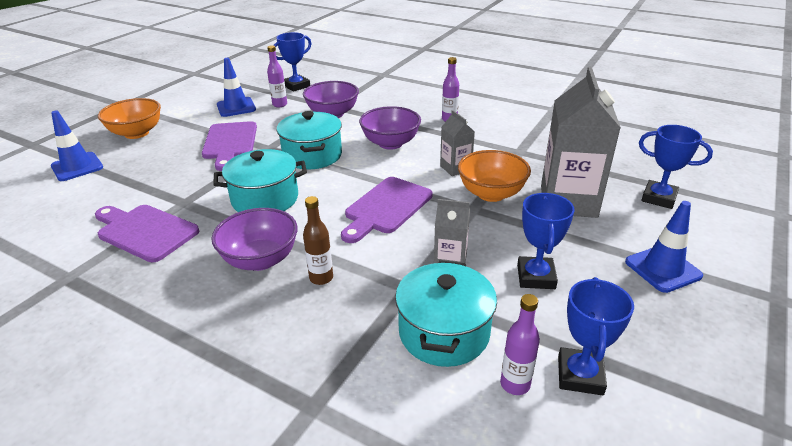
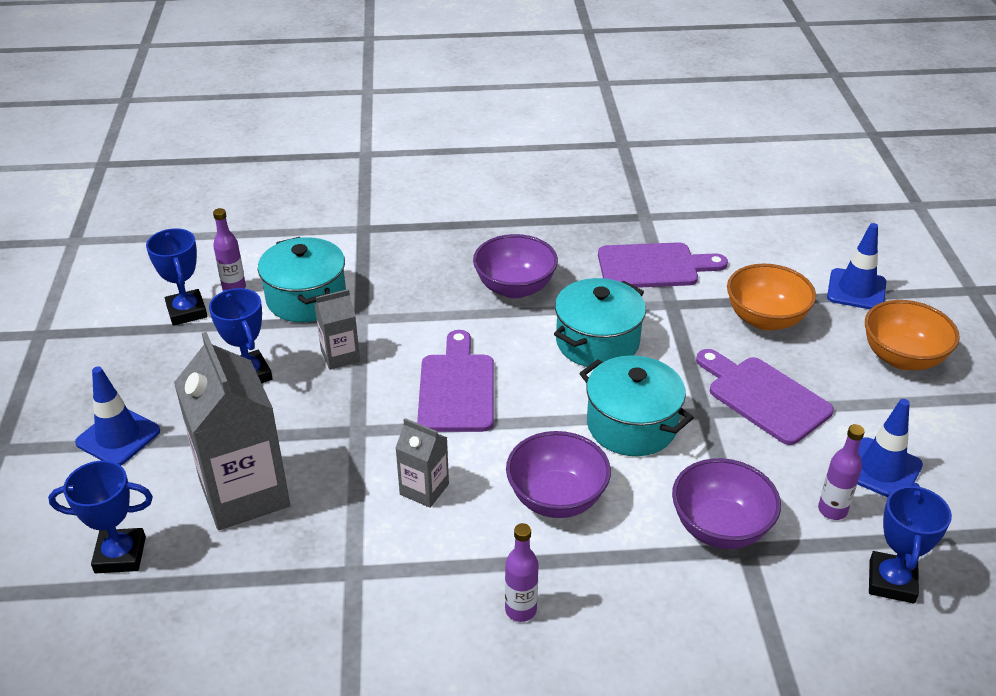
camera: 145 degrees right, 5 degrees up
brown bottle [303,196,333,285] -> none
orange bowl [458,150,531,202] -> orange bowl moved to [727,264,816,331]

